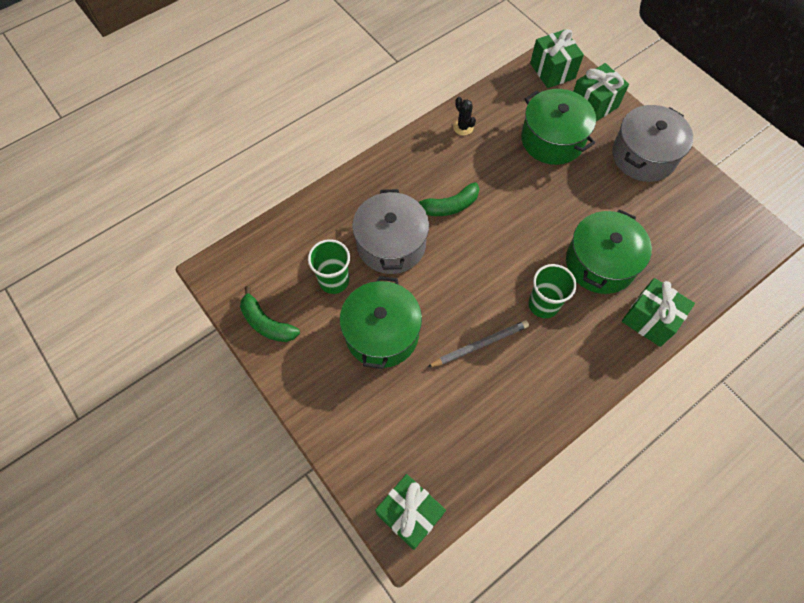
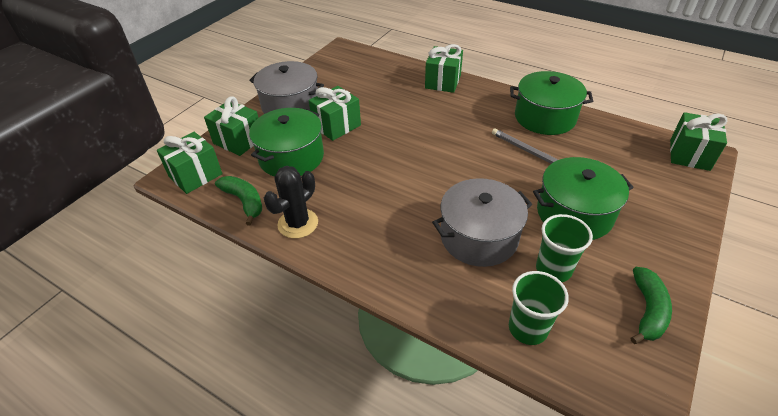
camera: 110 degrees left, 20 degrees down
green banana [416,182,479,216] -> green banana moved to [215,176,262,226]
black cactus [453,97,476,135] -> black cactus [264,166,318,239], size x1.67
green cup [529,264,577,318] -> green cup moved to [509,271,569,345]
green pot [566,209,652,294] -> green pot moved to [510,71,593,135]
none -> green gift [309,86,361,141]

